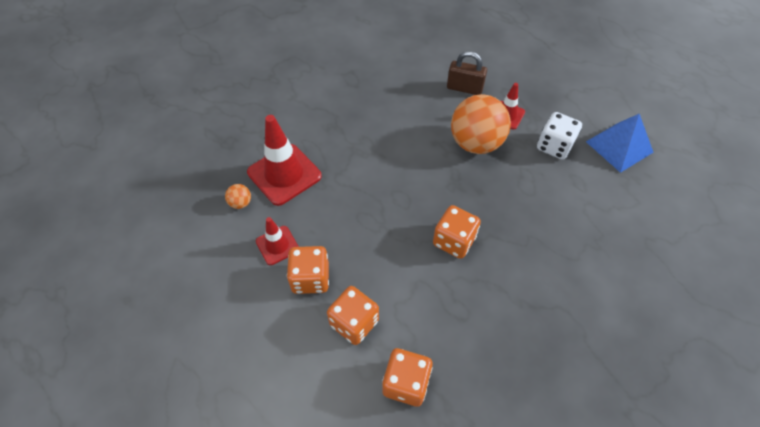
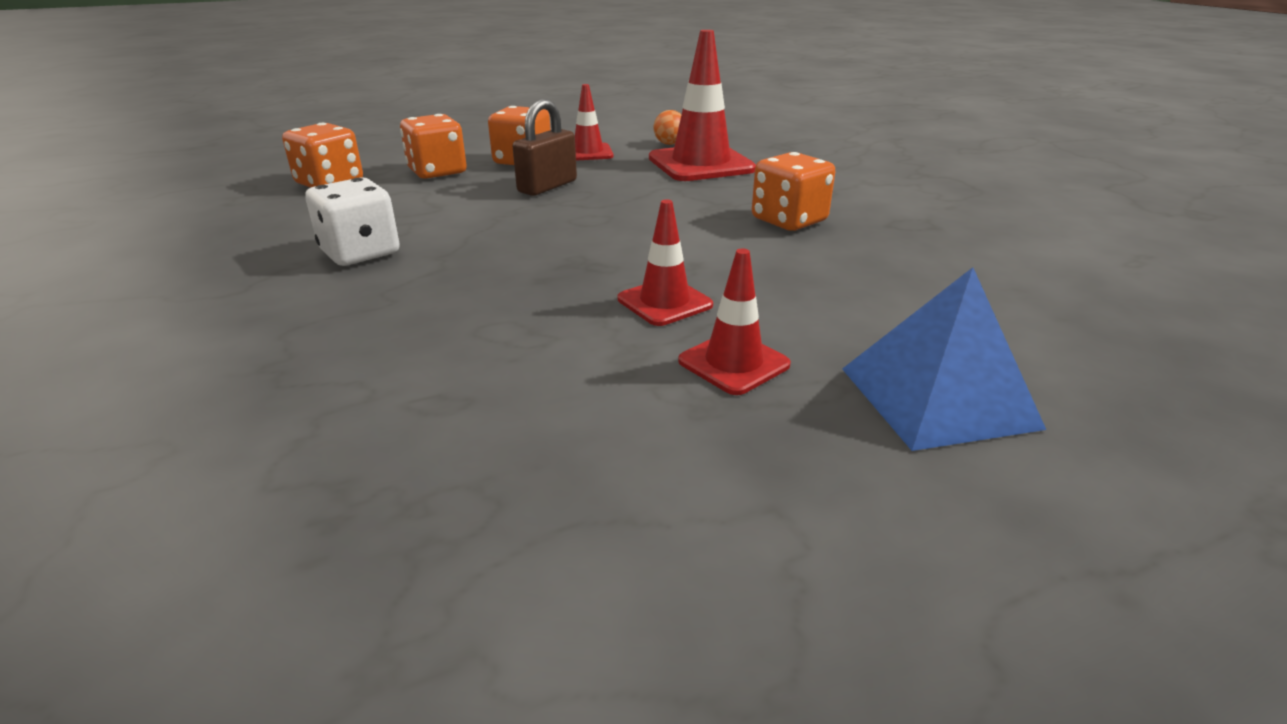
camera: 110 degrees right, 25 degrees down
orange dice [433,205,481,259] -> orange dice moved to [752,152,835,231]
brown padlock [447,51,487,95] -> brown padlock moved to [513,99,577,196]
orange ball [451,94,511,154] -> red traffic cone [618,200,713,326]
white dice [537,112,582,160] -> white dice moved to [305,177,400,266]
blue pyramid [586,114,653,173] -> blue pyramid moved to [842,267,1046,451]

